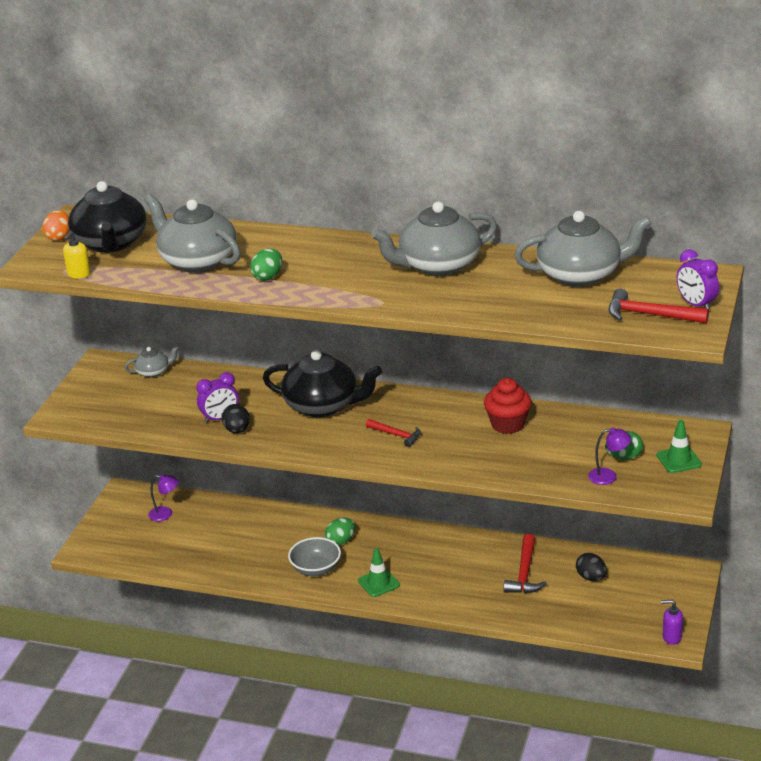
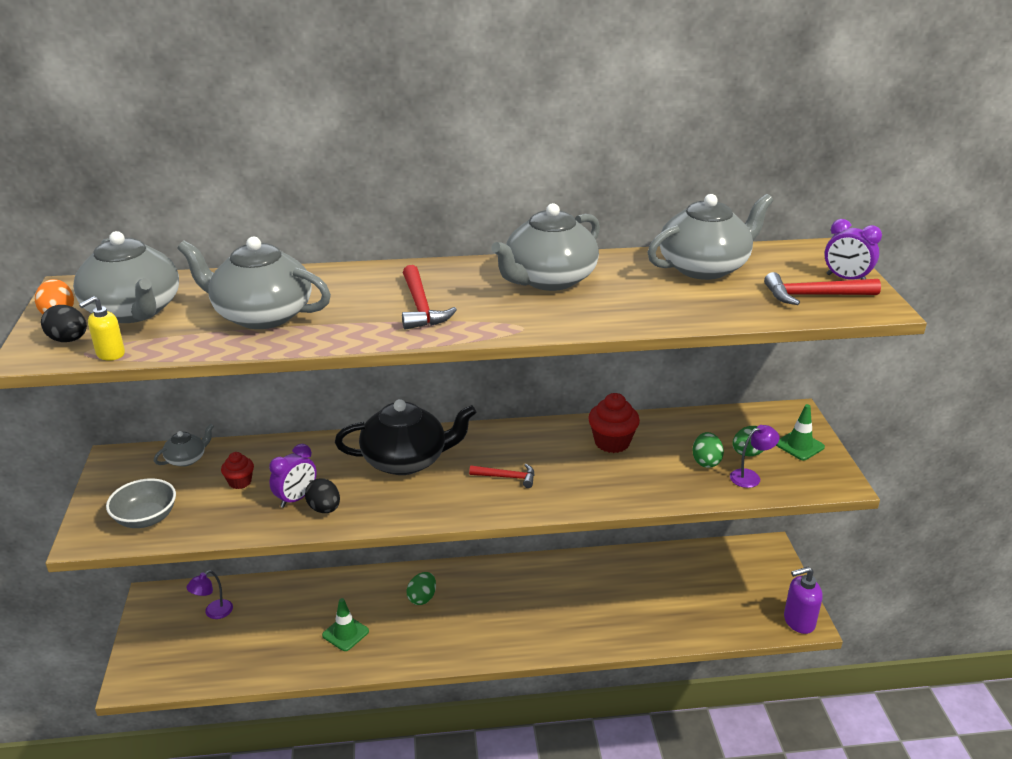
camera: 25 degrees left, 0 degrees up
yellow soap dispenser [63,231,91,278] -> yellow soap dispenser turned 45 degrees clockwise [79,296,125,361]
black teapot [68,181,147,253] -> grey teapot [73,231,179,323]
purple lamp [148,474,179,521] -> purple lamp turned 150 degrees clockwise [186,570,233,619]
green egg [250,249,282,281] -> green egg moved to [693,432,724,468]
grey bowl [288,537,341,576] -> grey bowl moved to [106,478,176,528]
green traffic cone [358,548,400,597] -> green traffic cone moved to [322,598,369,651]
red hammer [504,534,547,593] -> red hammer moved to [402,265,457,330]
black egg [576,553,607,581] -> black egg moved to [41,305,87,342]
purple soap dispenser [661,600,683,645] -> purple soap dispenser [784,566,823,634], size x1.52
none -> red cupcake [221,452,254,489]

